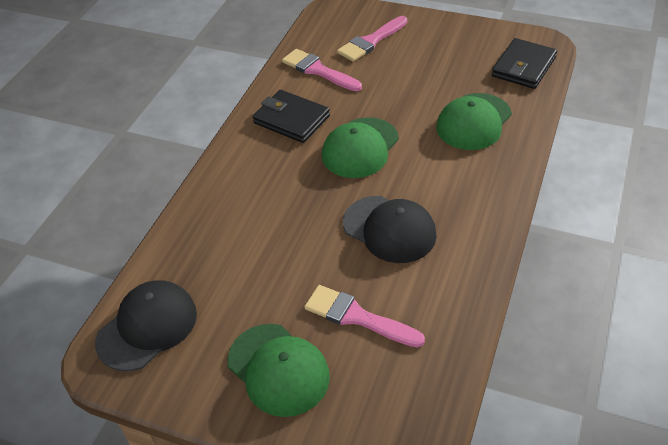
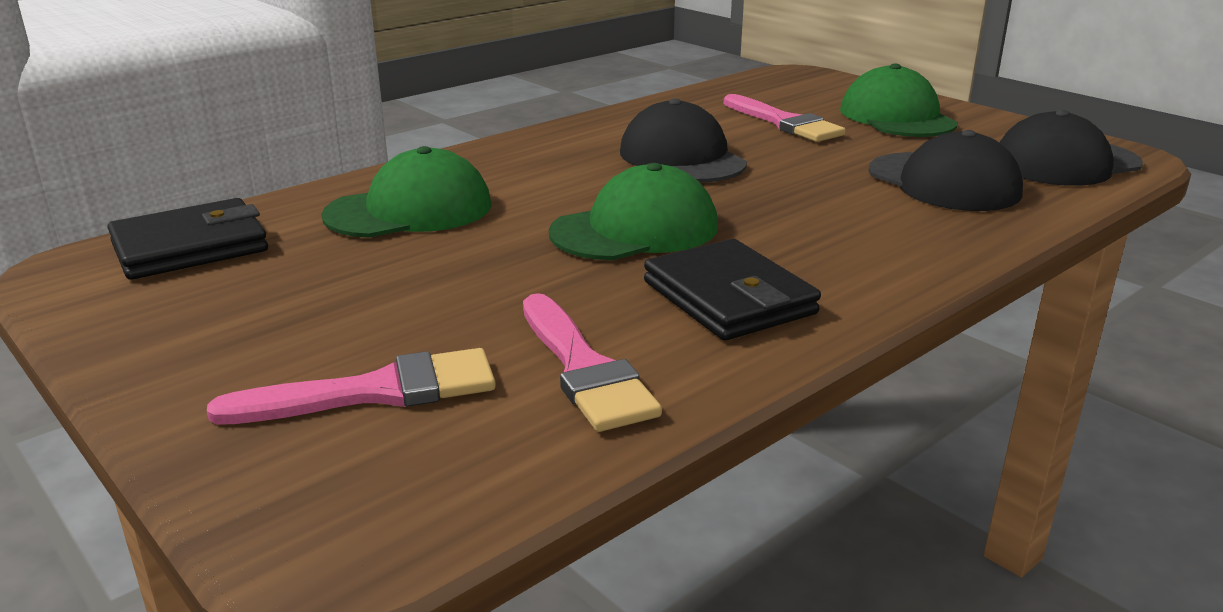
camera: 155 degrees left, 20 degrees down
none -> black cap [869,130,1023,211]

